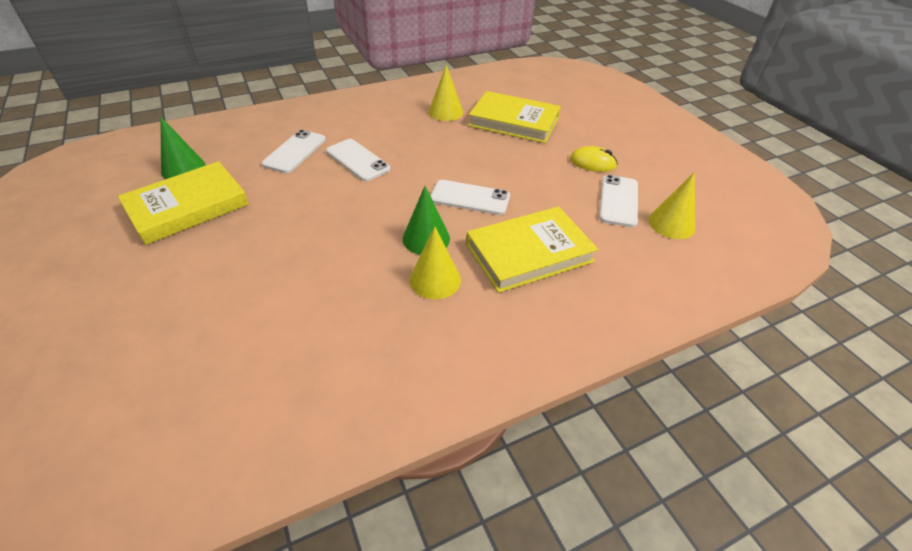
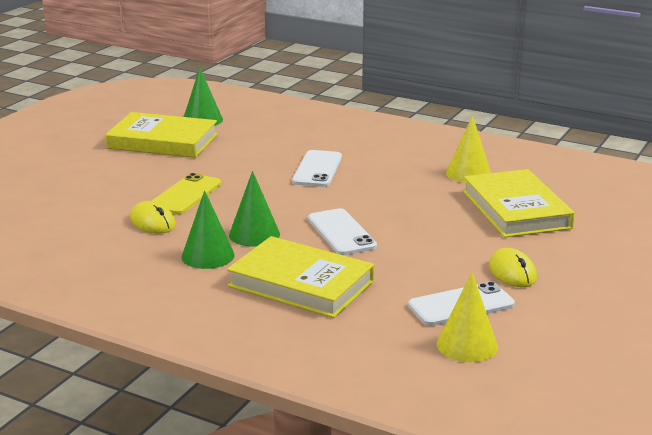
camera: 55 degrees right, 20 degrees down
white phone [262,130,326,173] -> none
yellow cone [410,227,461,299] -> green cone [181,190,235,269]
none -> yellow mouse [130,201,176,234]
none -> yellow phone [152,173,221,215]

